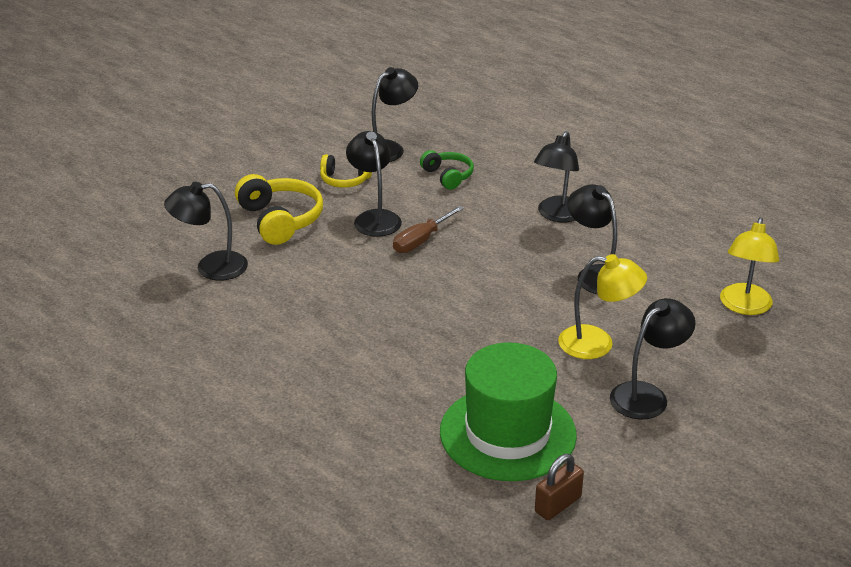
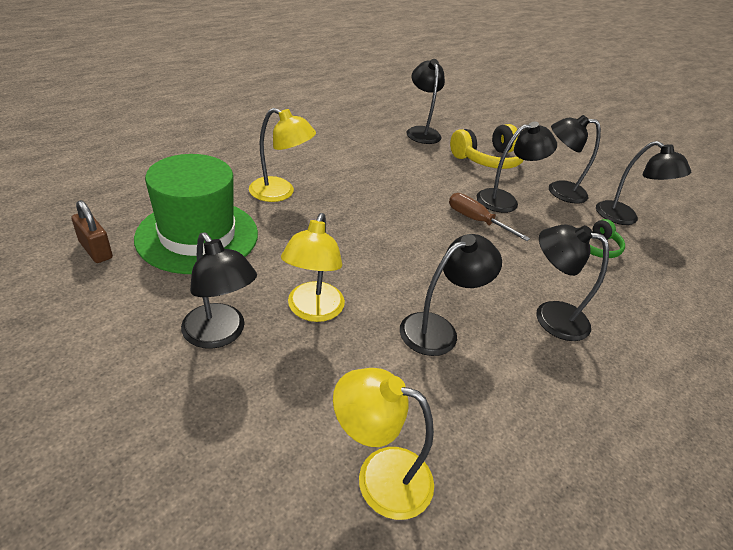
camera: 85 degrees right, 5 degrees up
yellow headphones [320,154,372,188] -> black lamp [549,115,601,204]
none -> yellow lamp [249,108,316,202]

